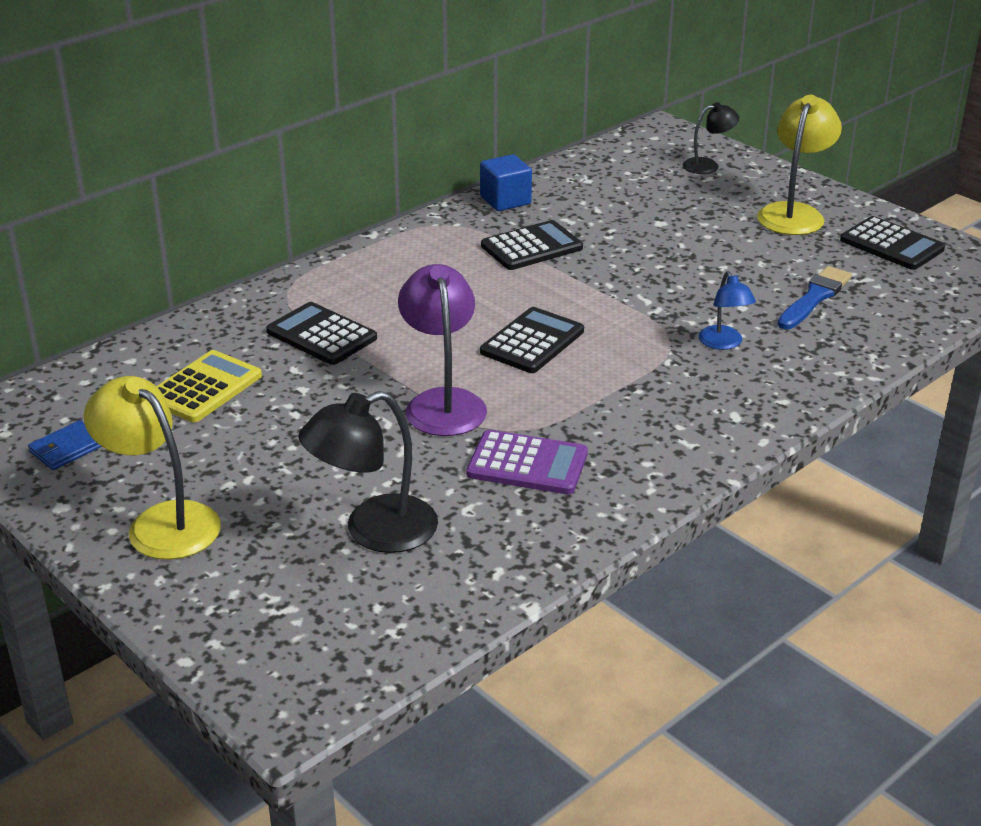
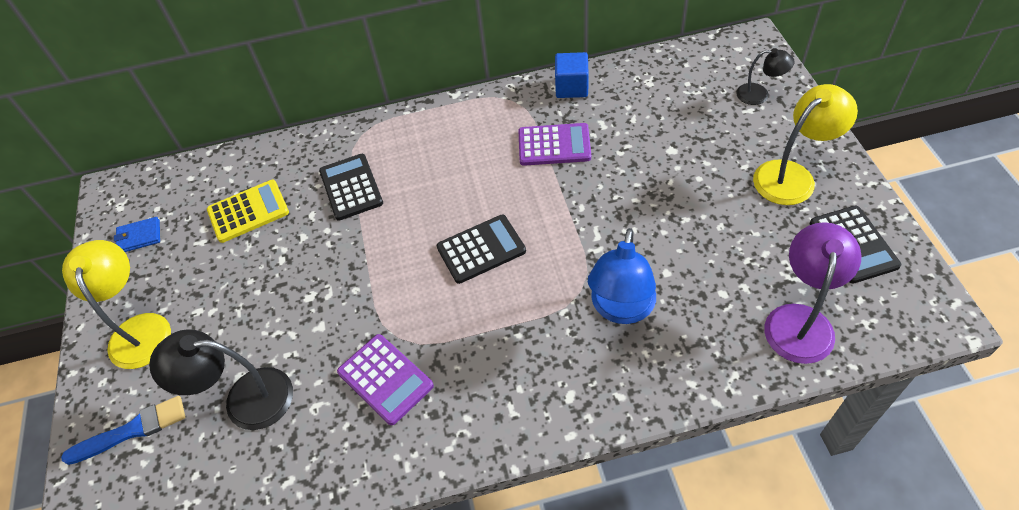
camera: 35 degrees right, 20 degrees up
purple lamp [398,264,487,436] -> purple lamp moved to [764,222,861,364]
black calculator [481,220,583,270] -> purple calculator [518,123,591,166]
blue lamp [699,271,756,350] -> blue lamp [588,228,656,324], size x1.73
blue brush [778,266,852,329] -> blue brush moved to [61,396,185,465]

